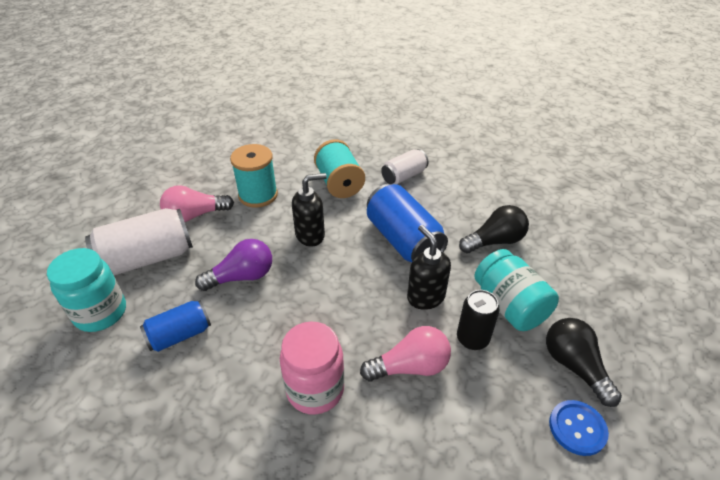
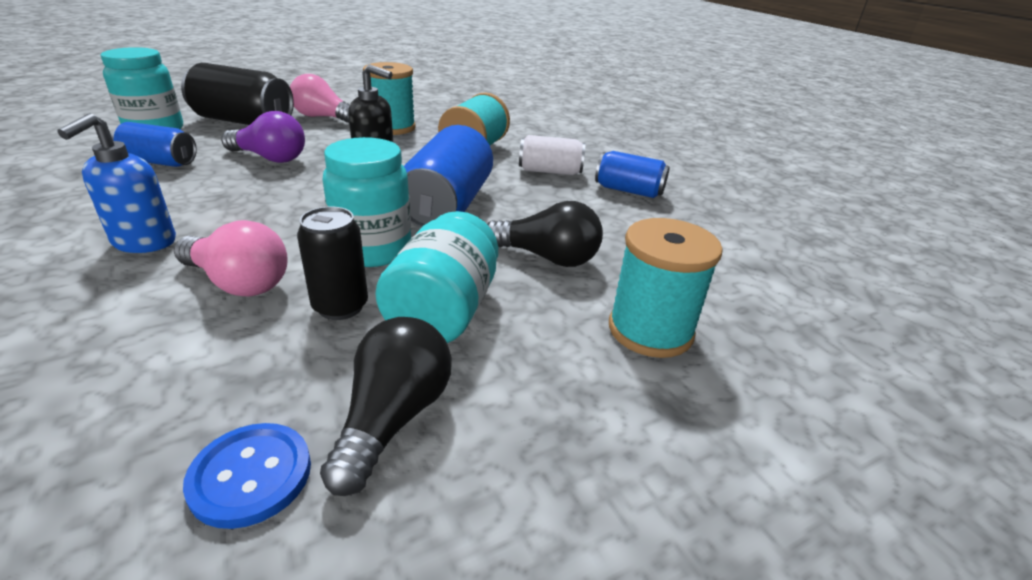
camera: 40 degrees right, 10 degrees down
white can [85,208,193,276] -> black can [181,63,294,125]
pink jar [280,321,344,415] -> blue soap dispenser [57,113,176,253]
black soap dispenser [407,225,451,310] -> turquoise jar [322,137,411,267]
none -> blue can [595,151,670,198]
none -> turquoise spool [609,218,723,358]

